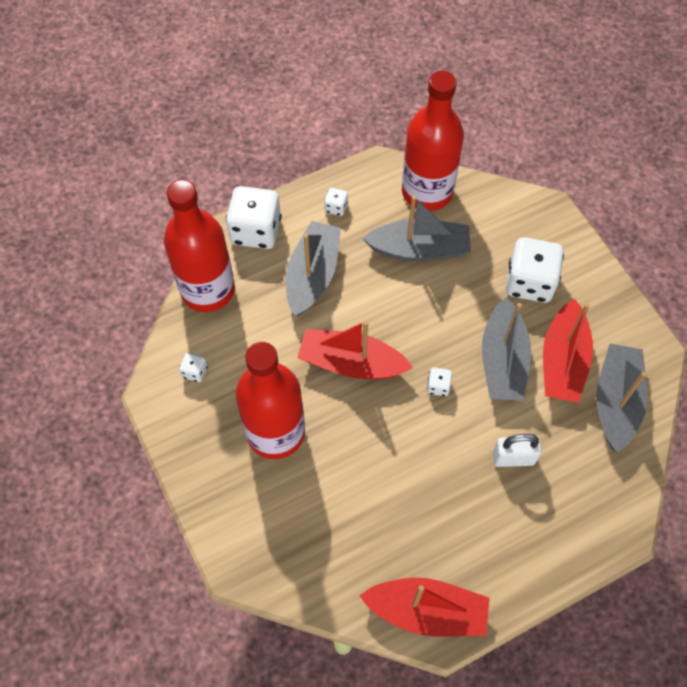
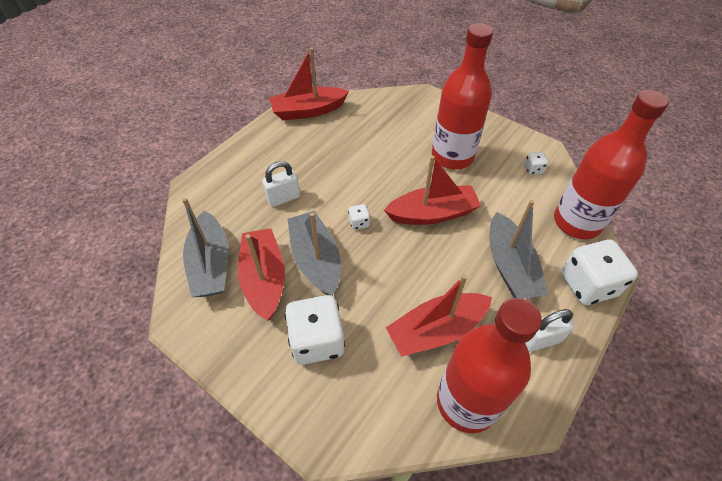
camera: 155 degrees right, 10 degrees down
white dice [324,188,348,216] -> white padlock [525,309,574,352]
grey boat [362,195,471,261] -> red boat [386,274,492,357]

